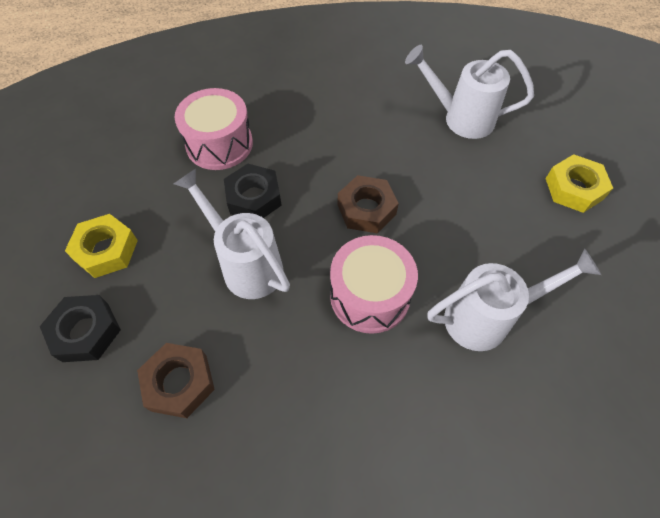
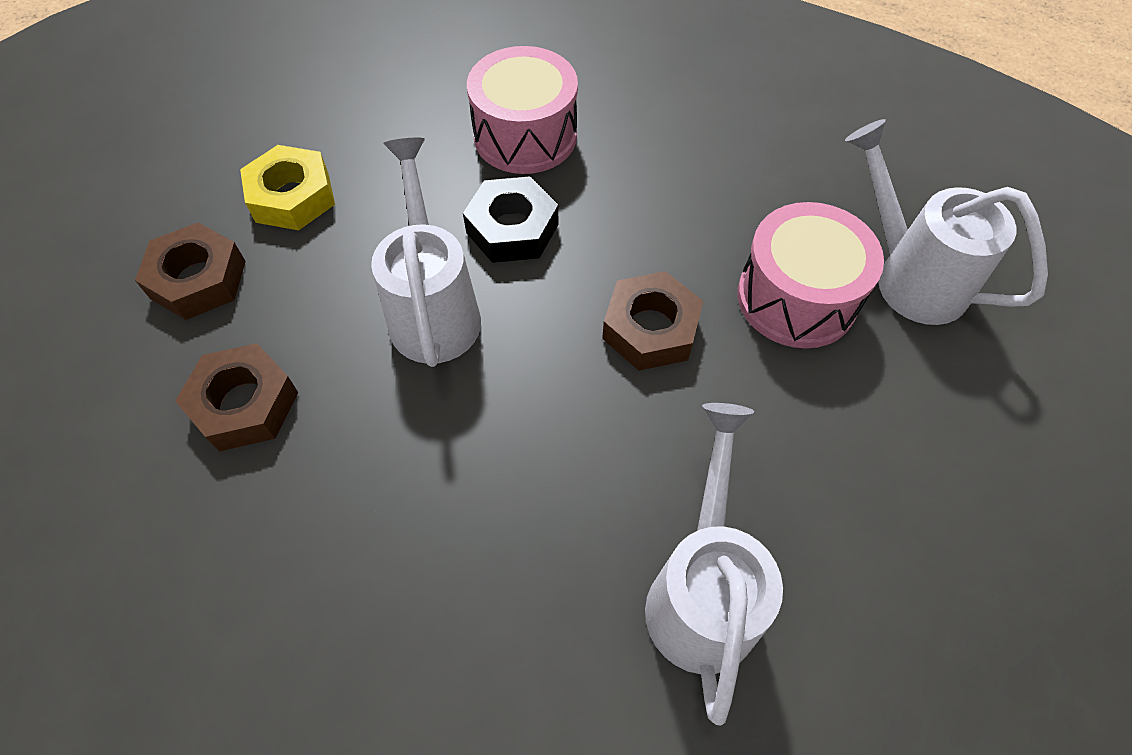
camera: 35 degrees right, 0 degrees up
black nut [40,295,121,362] -> brown nut [135,223,246,320]
pink drum [330,235,418,334] -> pink drum moved to [737,202,884,348]
white watering can [427,249,601,351] -> white watering can turned 105 degrees counterclockwise [645,403,783,725]
yellow nut [546,154,613,213] -> none

